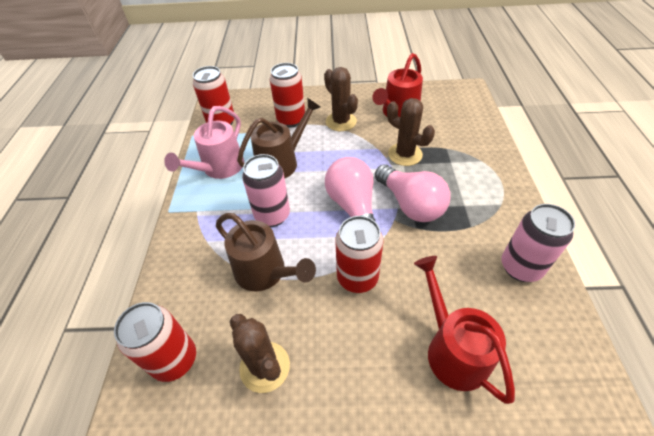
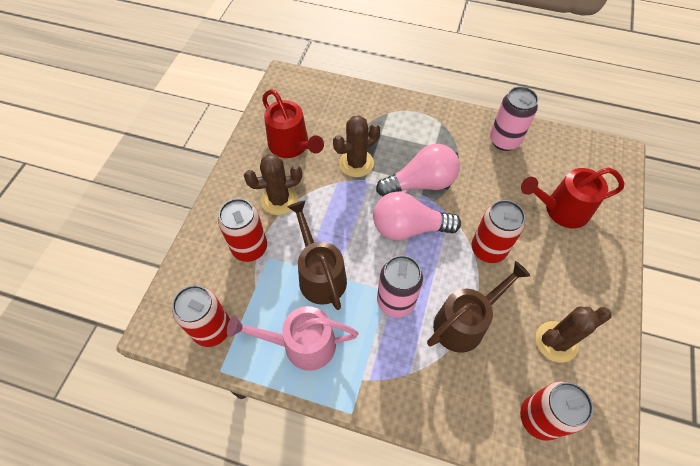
camera: 75 degrees left, 10 degrees up
pink watering can [164,106,244,179] -> pink watering can turned 135 degrees clockwise [227,306,358,371]

